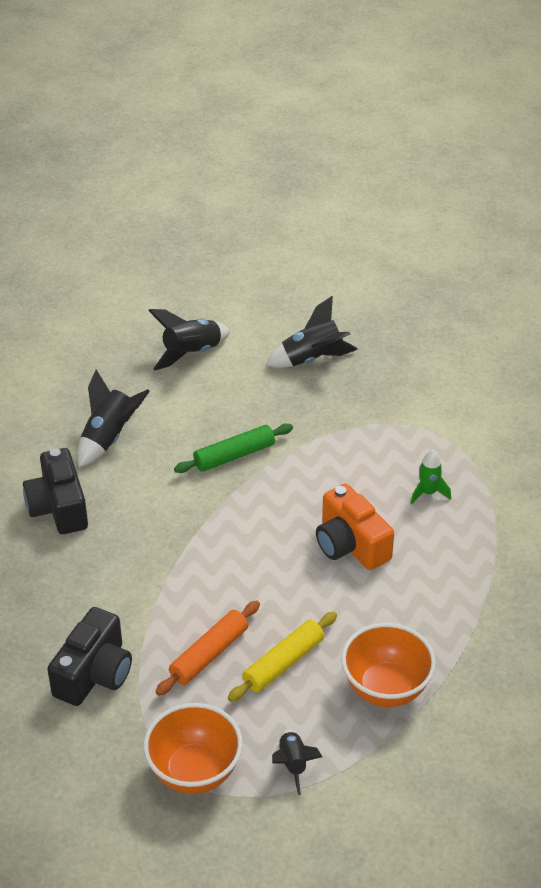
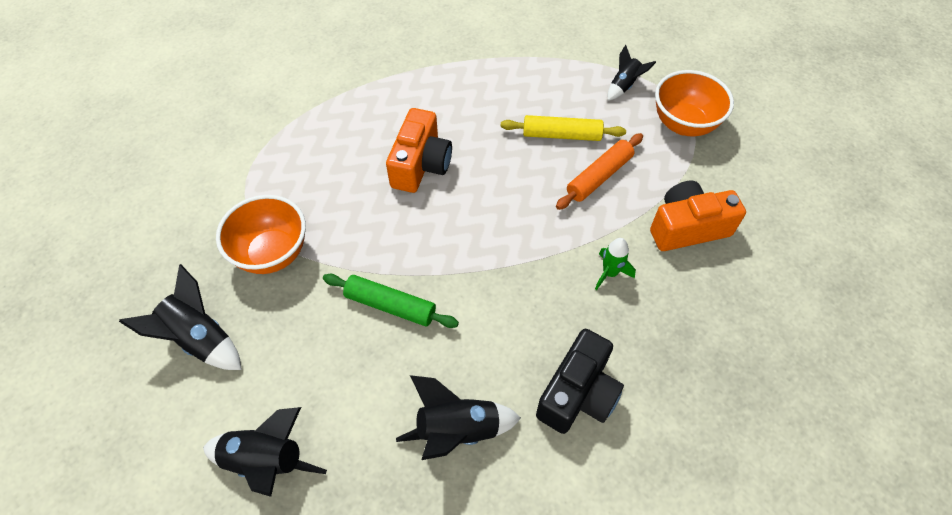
camera: 130 degrees left, 15 degrees up
black camera [47,607,132,706] -> orange camera [650,180,746,251]
orange rolling pin [155,600,260,696] -> orange rolling pin turned 45 degrees counterclockwise [556,133,643,210]
orange bowl [341,623,436,707] -> orange bowl moved to [216,195,306,274]
green rocket [411,449,451,504] -> green rocket moved to [595,238,636,290]

